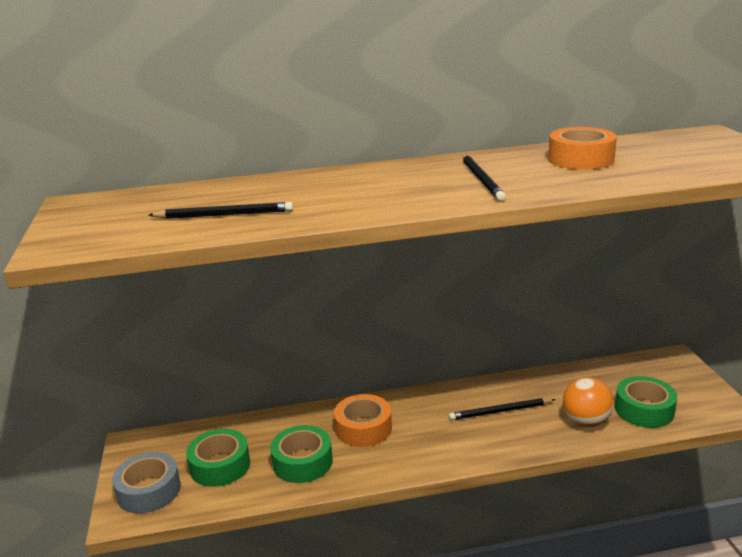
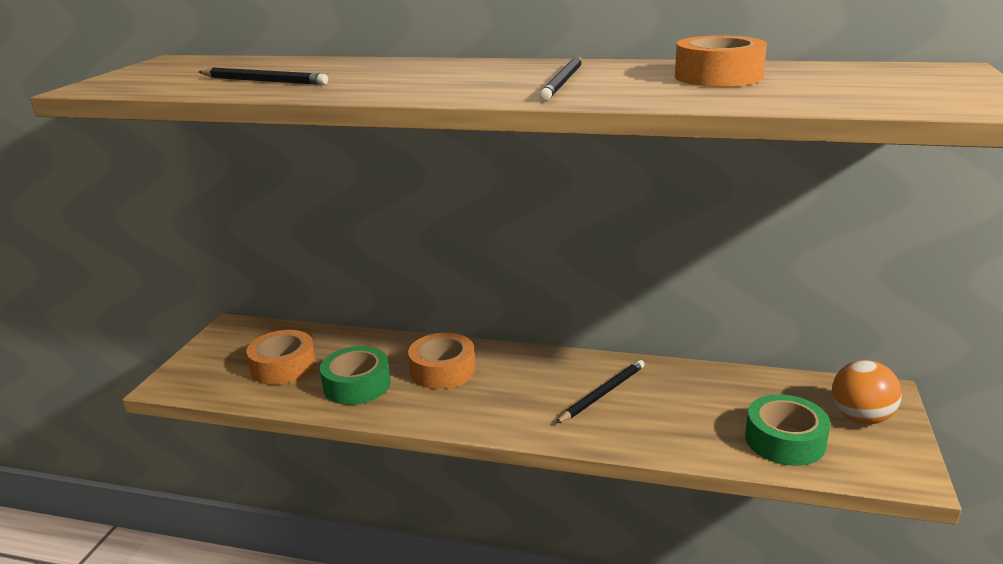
camera: 25 degrees right, 0 degrees up
grey tape [112,452,181,514] -> none
green tape [186,429,250,487] -> orange tape [246,330,316,385]
black pencil [449,398,556,420] -> black pencil turned 120 degrees clockwise [555,360,645,424]
orange ball [563,377,614,427] -> orange ball moved to [832,360,902,424]

